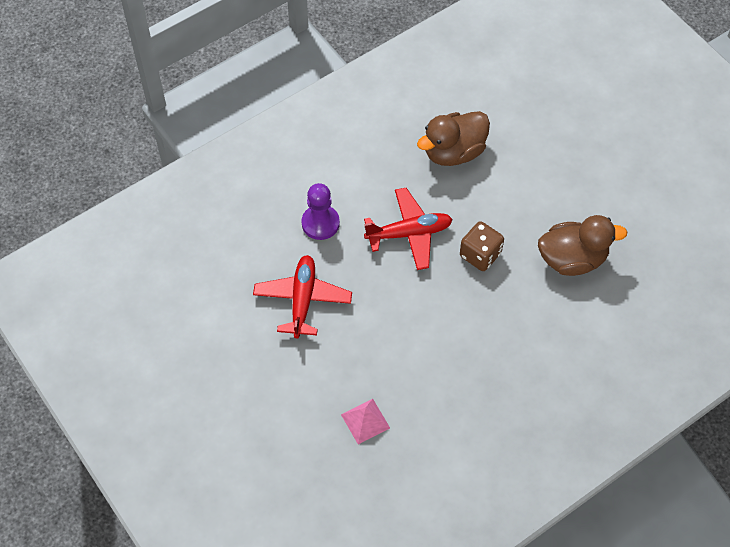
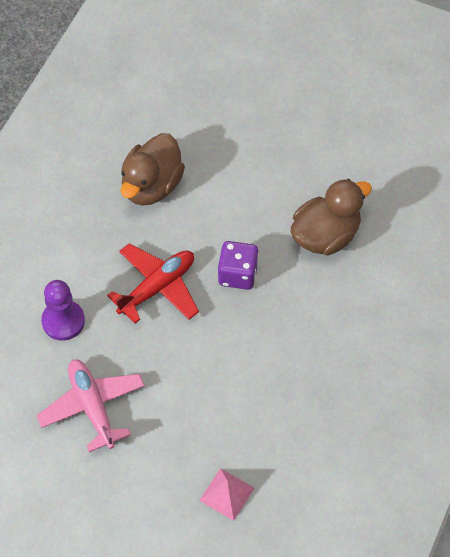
camera: 30 degrees left, 0 degrees up
red plane [253,255,352,338] -> pink plane [37,359,145,452]
brown dice [460,221,504,271] -> purple dice [218,241,259,290]

